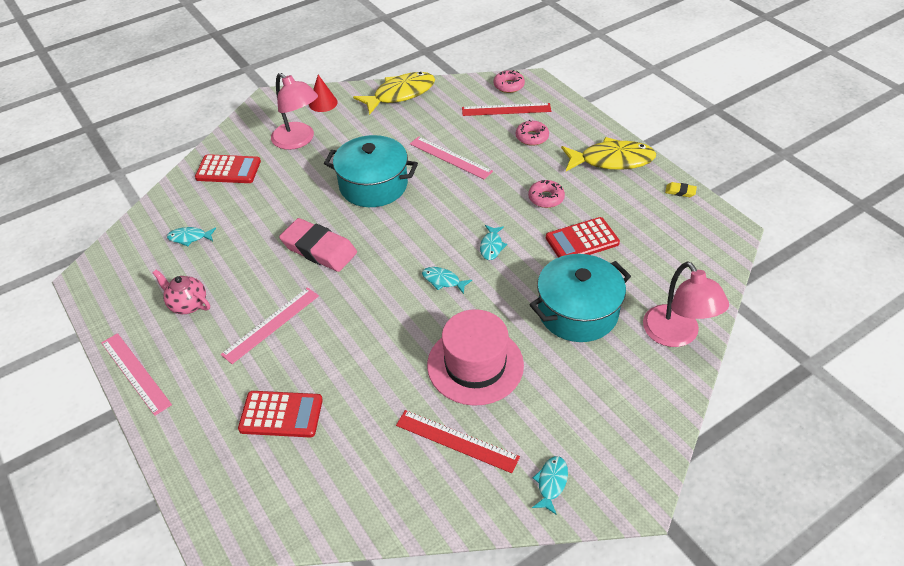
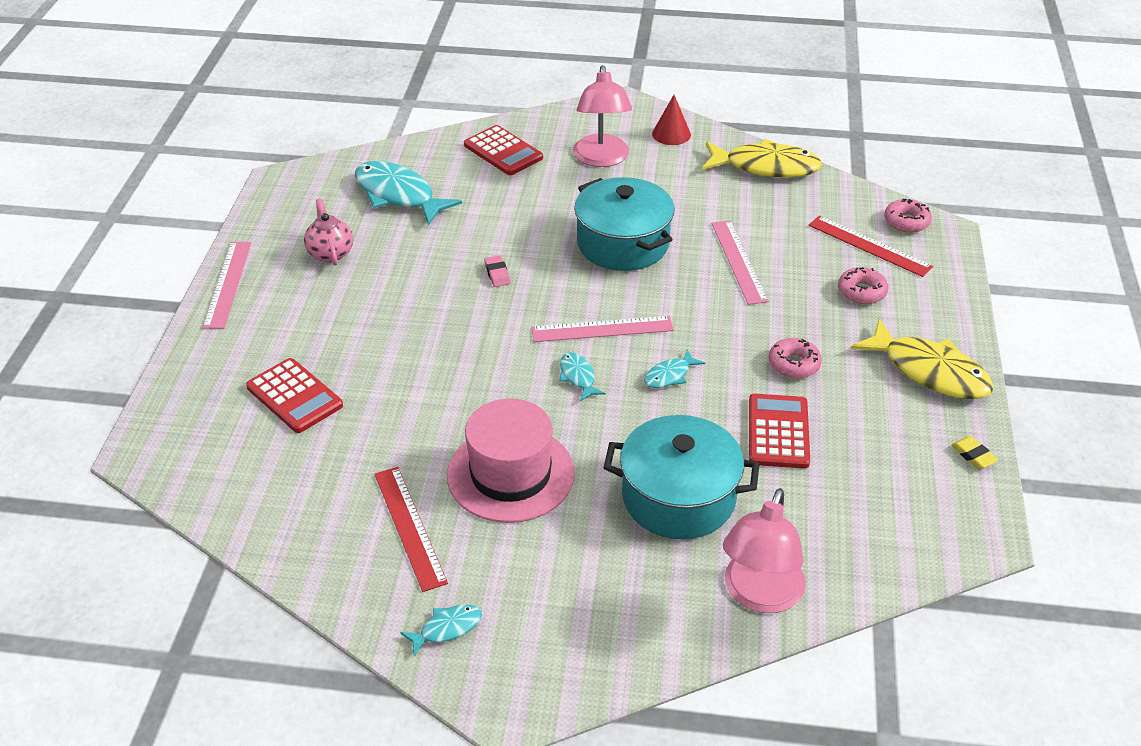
camera: 40 degrees right, 5 degrees down
turquoise fish [167,227,216,246] -> turquoise fish [355,161,462,225], size x2.09
pink ruler [221,287,319,364] -> pink ruler moved to [532,316,674,342]
pink eraser [279,218,357,272] -> pink eraser [484,255,511,287], size x0.42
red calculator [546,217,620,258] -> red calculator turned 75 degrees clockwise [749,394,810,469]

